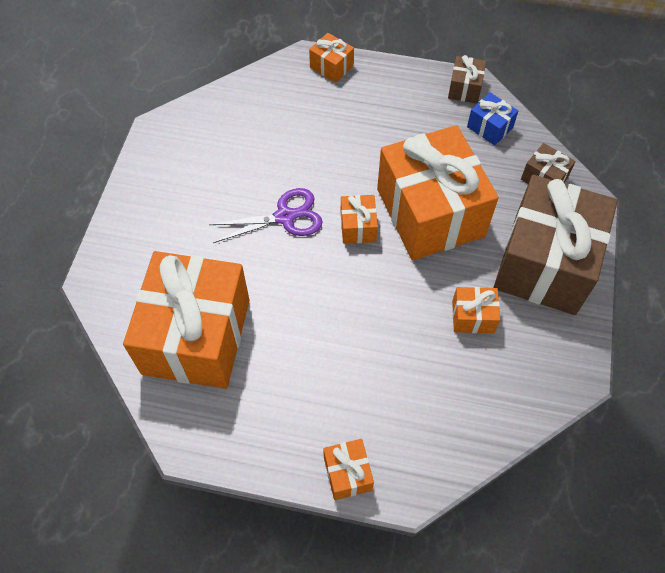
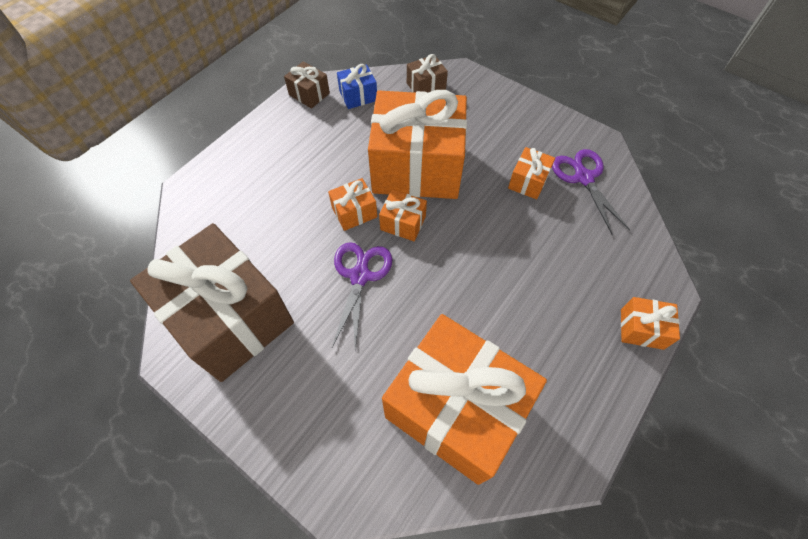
camera: 65 degrees left, 0 degrees up
orange gift [309,33,354,83] -> orange gift moved to [328,178,377,231]
brown gift [494,175,618,315] -> brown gift moved to [130,223,294,382]
none -> purple scissors [552,149,630,235]

